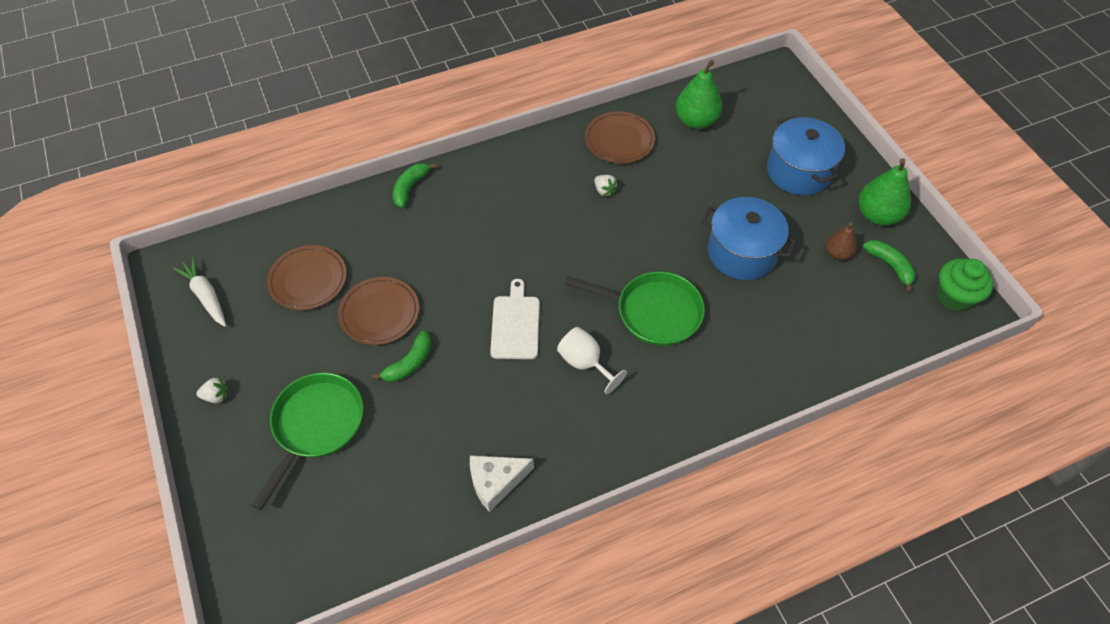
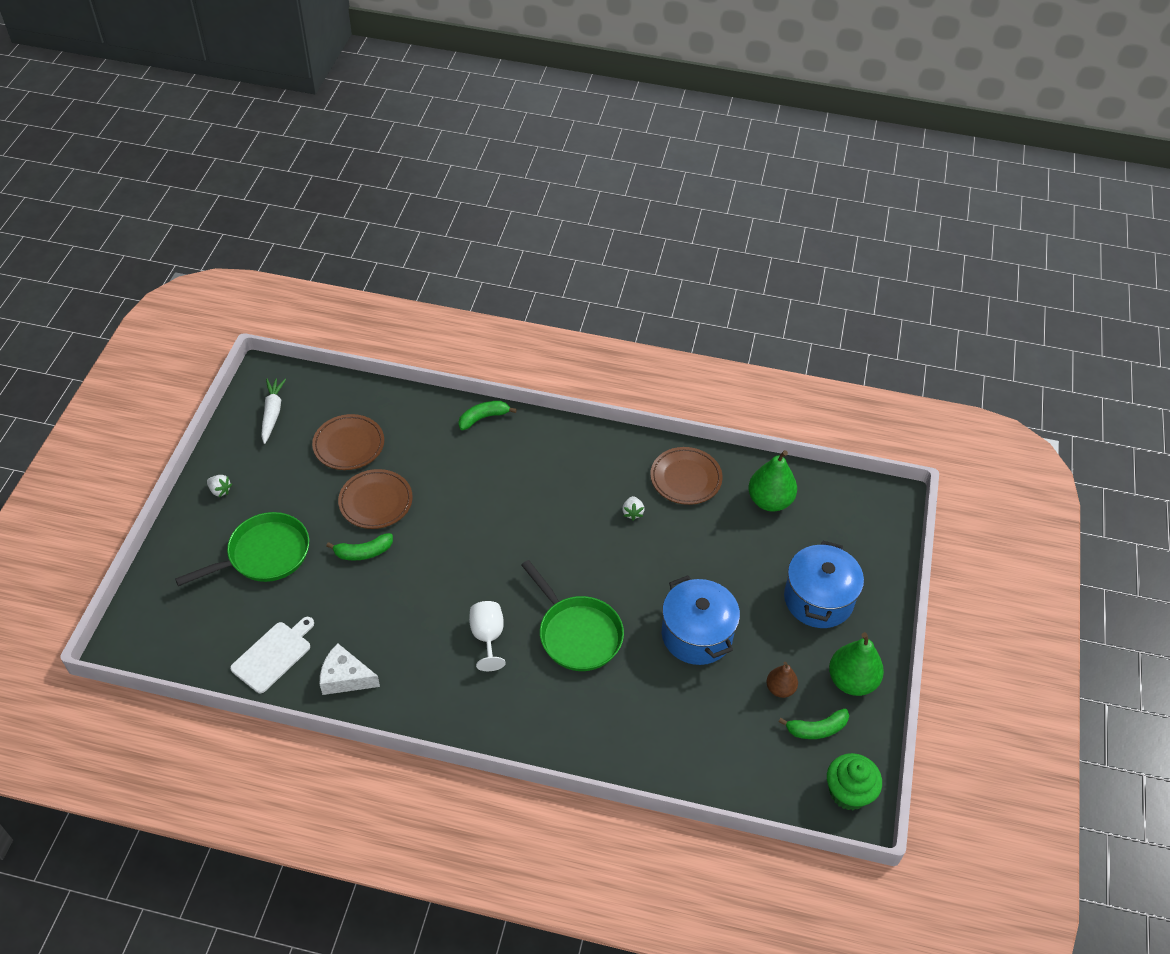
camera: 35 degrees right, 5 degrees down
white cutting board [490,279,540,359] -> white cutting board moved to [230,617,314,693]
green banana [863,240,916,292] -> green banana turned 75 degrees clockwise [779,709,849,739]

